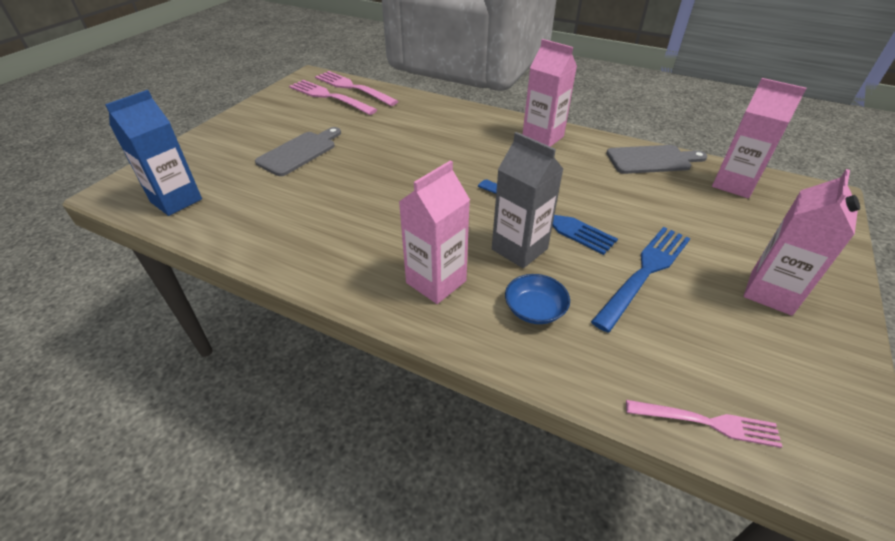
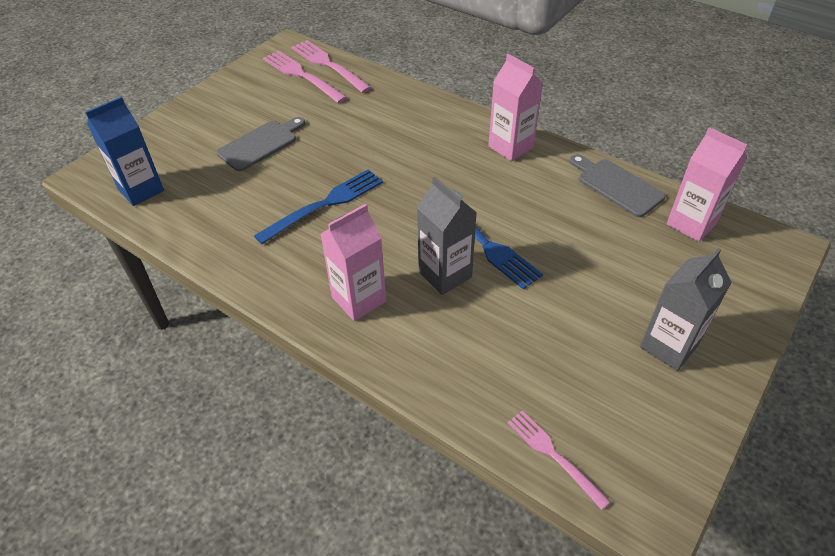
camera: 10 degrees right, 5 degrees up
blue bowl [505,274,570,324] -> none
blue fork [591,227,691,333] -> blue fork moved to [254,169,383,244]
grey cutting board [606,145,707,174] -> grey cutting board turned 135 degrees counterclockwise [569,154,666,217]
pink fork [626,400,783,448] -> pink fork turned 150 degrees counterclockwise [507,410,611,510]
pink carton [744,169,860,316] -> grey carton [640,248,732,371]

